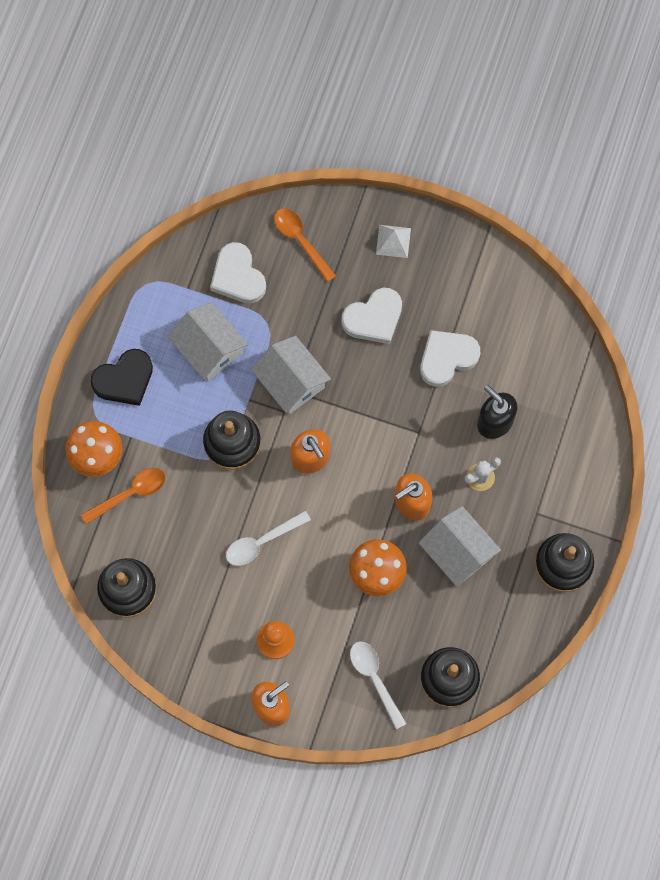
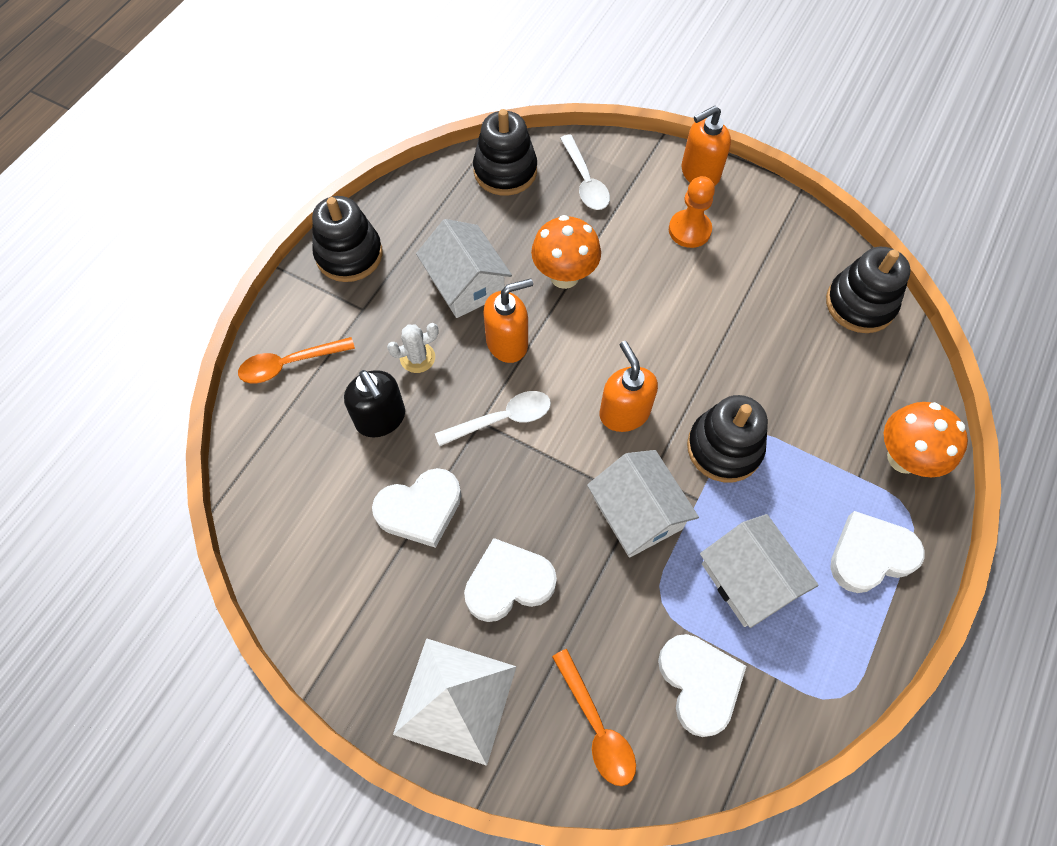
camera: 170 degrees left, 10 degrees down
orange spoon [81,468,165,524] -> orange spoon moved to [238,337,355,383]
black heart [90,349,153,406] -> white heart [830,511,925,593]
white spoon [226,511,311,566] -> white spoon moved to [435,391,551,446]
white pyramid [376,225,411,258] -> white pyramid [393,638,517,766], size x1.98

